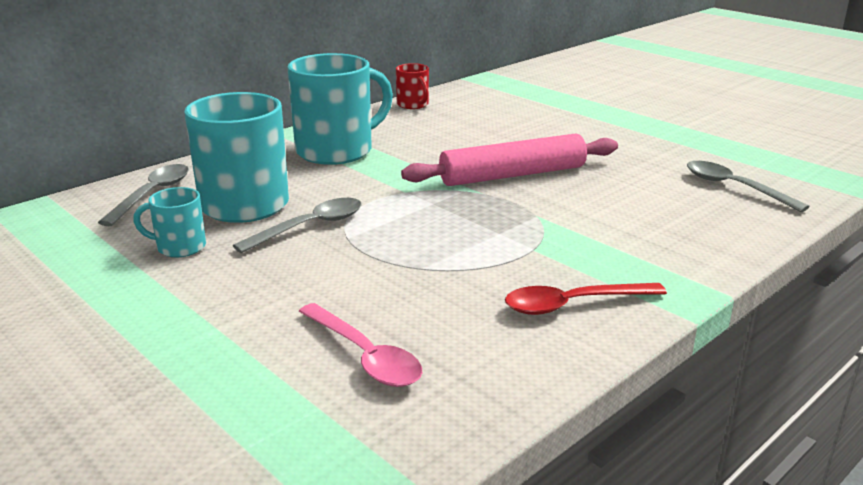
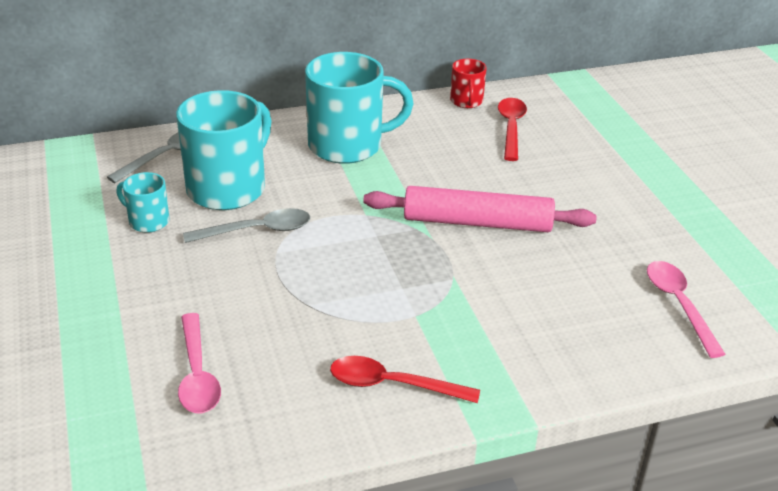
camera: 25 degrees right, 10 degrees up
grey spoon [687,161,810,212] -> pink spoon [647,261,726,358]
none -> red spoon [498,98,527,161]

